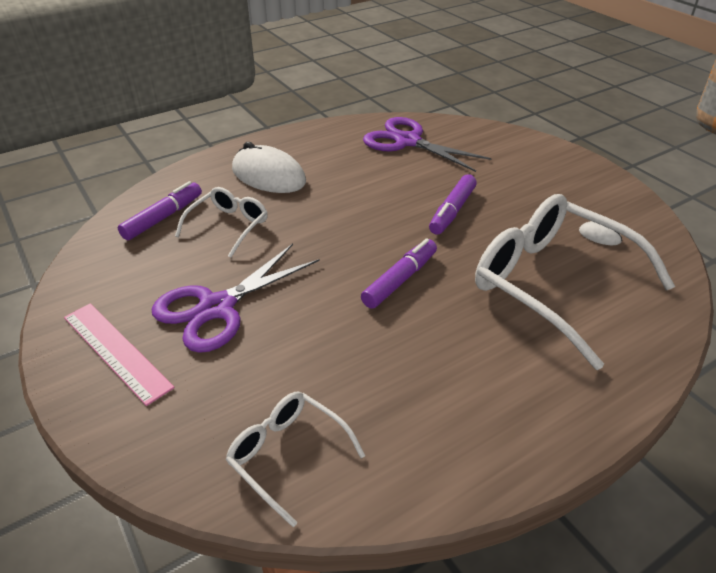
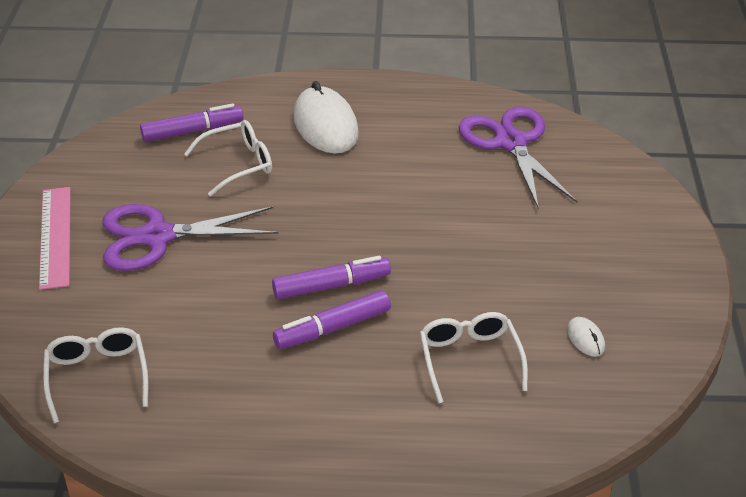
camera: 35 degrees right, 0 degrees up
purple marker [429,174,477,235] -> purple marker moved to [273,290,391,349]
white glasses [475,194,675,370] -> white glasses [420,312,528,404], size x0.51

